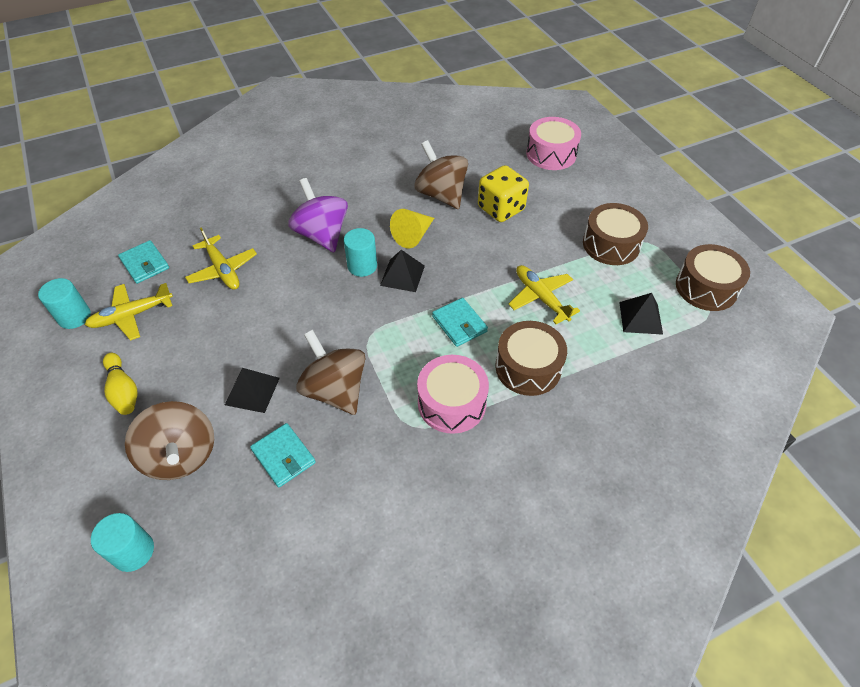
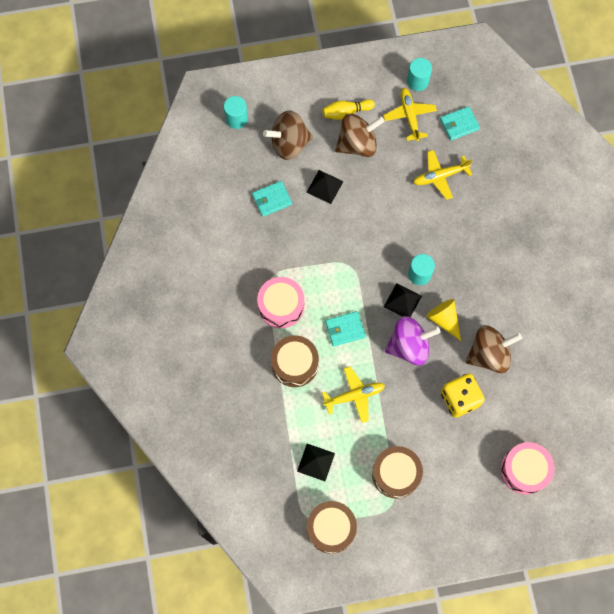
camera: 105 degrees right, 20 degrees up
purple spinning top [288,178,348,253] -> purple spinning top moved to [385,316,440,365]
brown spinning top [296,330,365,415] -> brown spinning top moved to [335,114,384,157]

